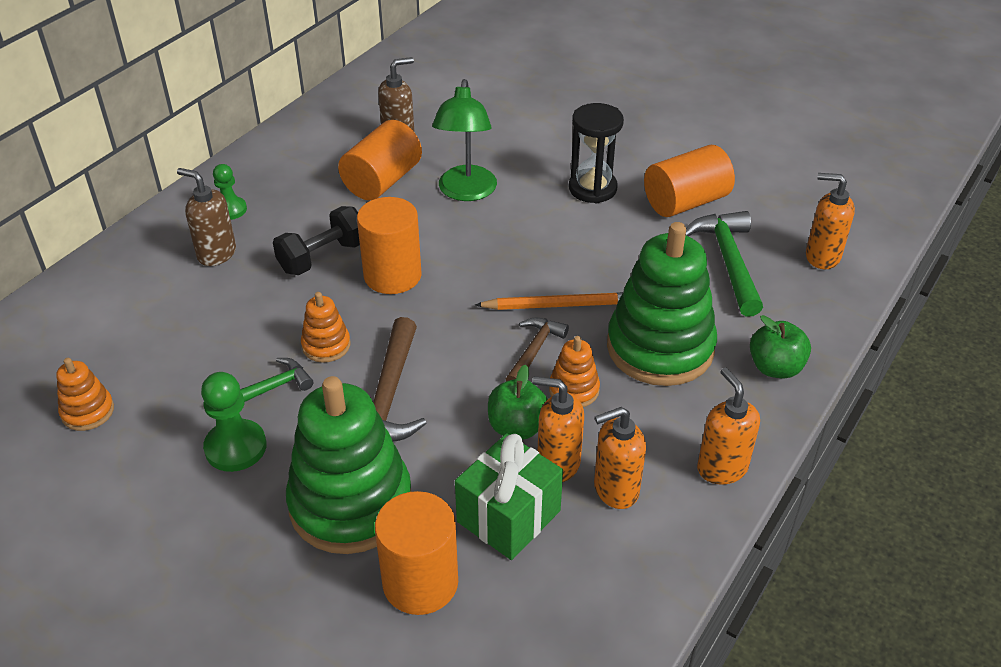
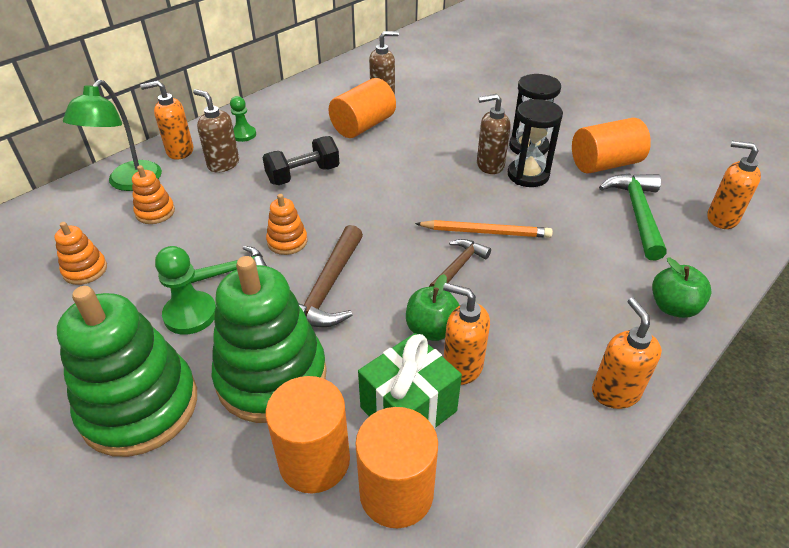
camera: 10 degrees right, 0 degrees up
orange cylinder [357,197,422,294] -> orange cylinder moved to [355,407,438,528]
green lamp [432,79,497,201] -> green lamp moved to [63,80,162,191]
orange stacking toy [549,336,600,407] -> orange stacking toy moved to [132,165,175,224]
orange soap dispenser [594,407,646,509] -> orange soap dispenser moved to [140,81,193,160]
green stacking toy [607,222,717,386] -> green stacking toy moved to [57,286,197,457]
none -> brown soap dispenser [477,94,510,174]
none -> black hourglass [508,99,563,187]

